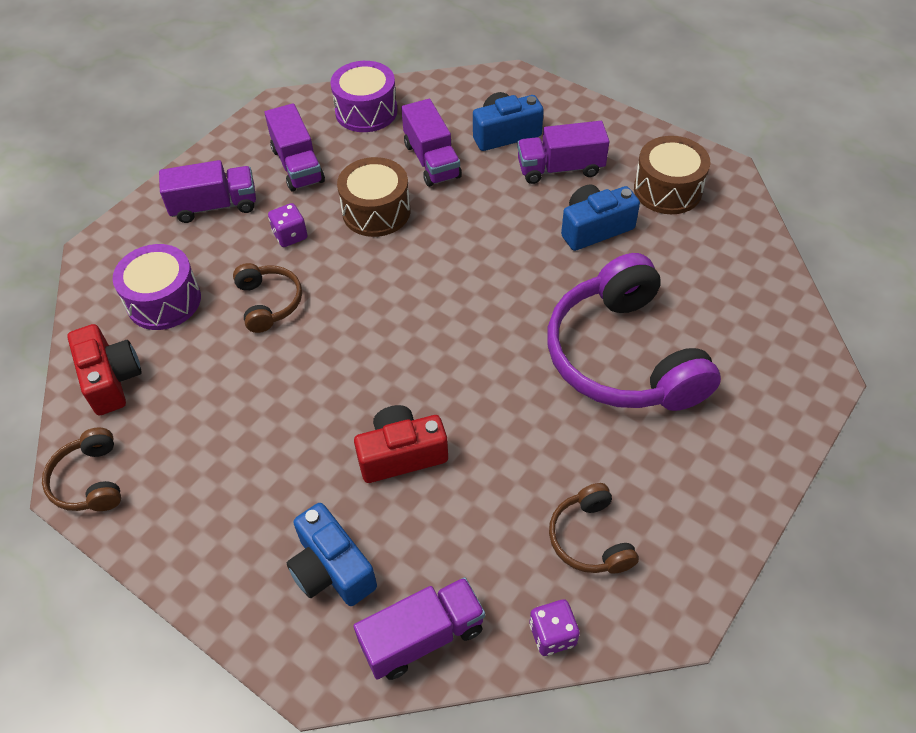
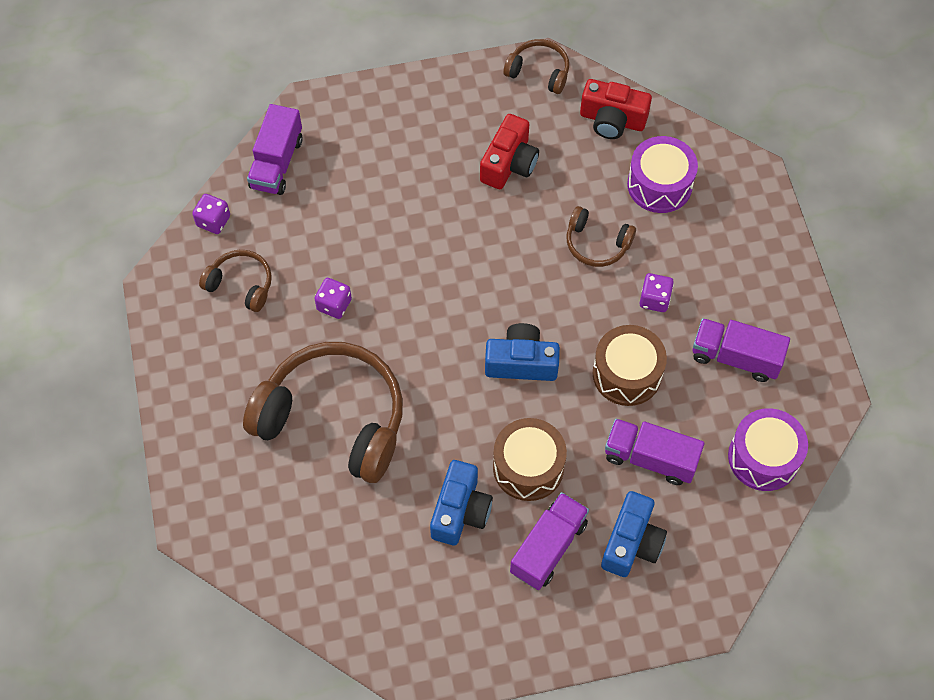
camera: 130 degrees right, 10 degrees up
purple truck [159,160,256,223] -> none
blue camera [287,503,377,606] -> blue camera moved to [485,323,560,381]
red camera [354,405,448,483] -> red camera moved to [480,114,539,189]
purple headphones [547,253,721,411] -> brown headphones [243,342,403,483]
brown drum [634,136,710,214] -> brown drum moved to [493,418,567,501]
none -> purple dice [314,278,352,319]

